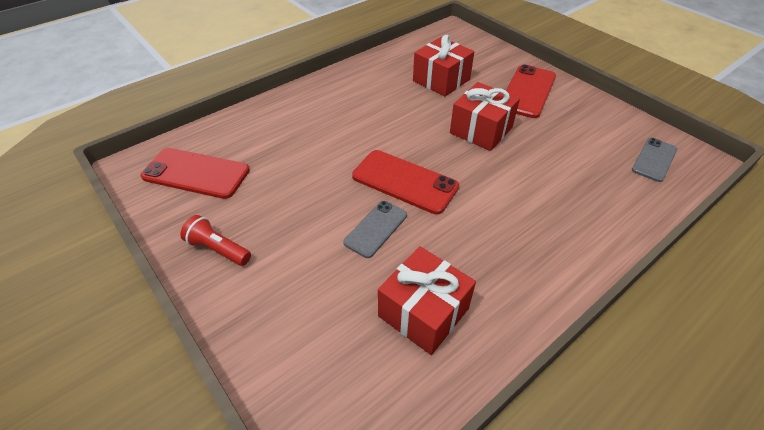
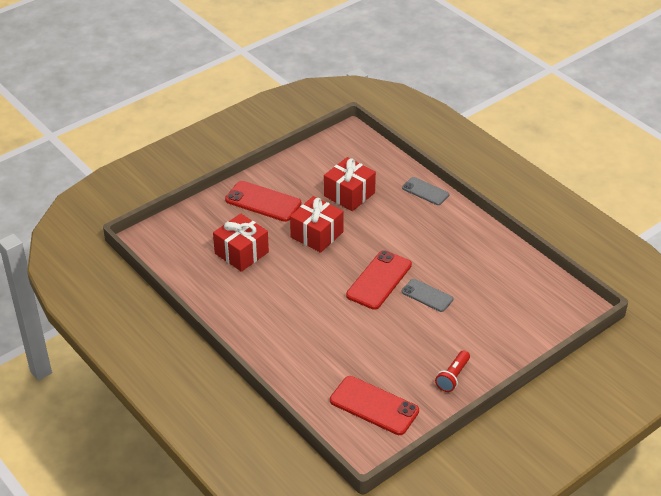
camera: 90 degrees left, 5 degrees down
red phone [141,148,250,199] -> red phone turned 75 degrees counterclockwise [330,376,419,435]
red gift [378,246,476,355] -> red gift moved to [324,157,376,211]
grey phone [632,138,677,182] -> grey phone moved to [402,177,450,205]

